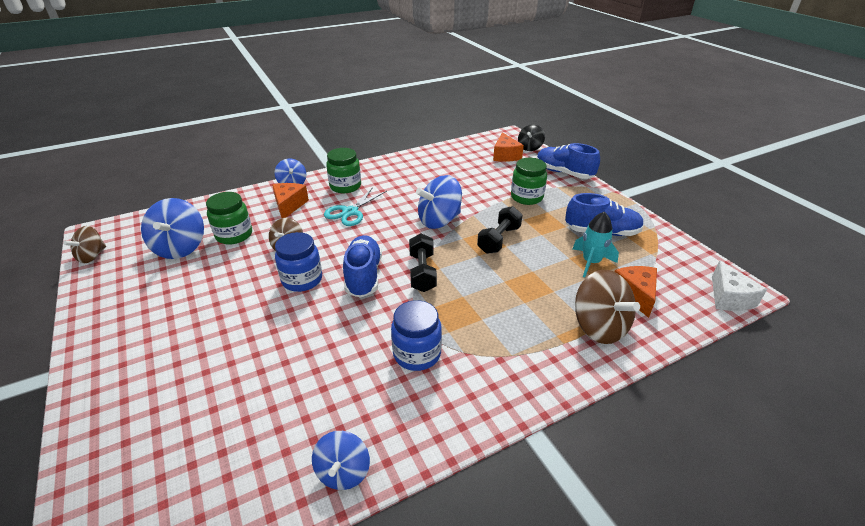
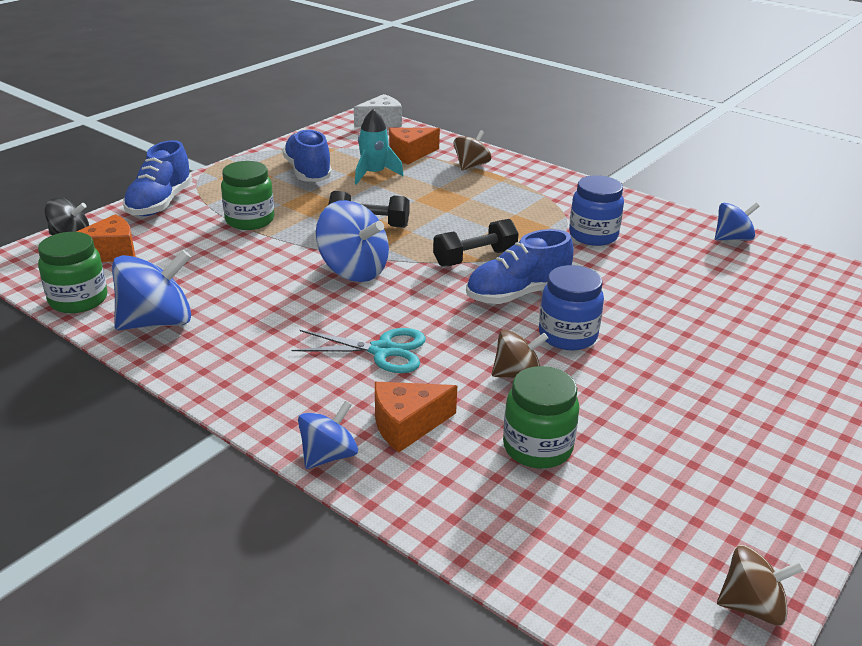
camera: 115 degrees left, 5 degrees down
blue spinning top [141,198,204,259] -> blue spinning top moved to [112,250,191,330]
green jar [326,148,361,193] -> green jar moved to [38,232,107,313]
brown spinning top [575,270,640,344] -> brown spinning top [454,130,491,170], size x0.61

